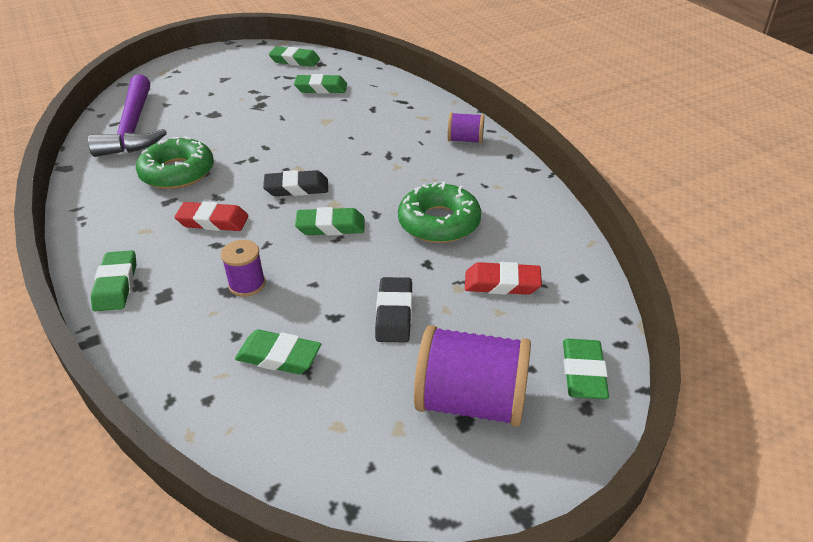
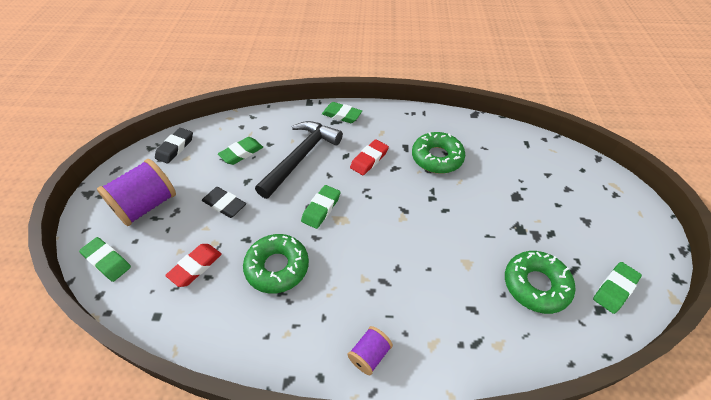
camera: 120 degrees right, 10 degrees up
purple hammer [88,74,167,157] -> none
purple spool [221,240,265,297] -> black hammer [255,121,343,199]
black eraser [263,170,328,196] -> black eraser moved to [155,128,193,164]
green eraser [294,74,347,94] -> green donut [505,251,575,314]

